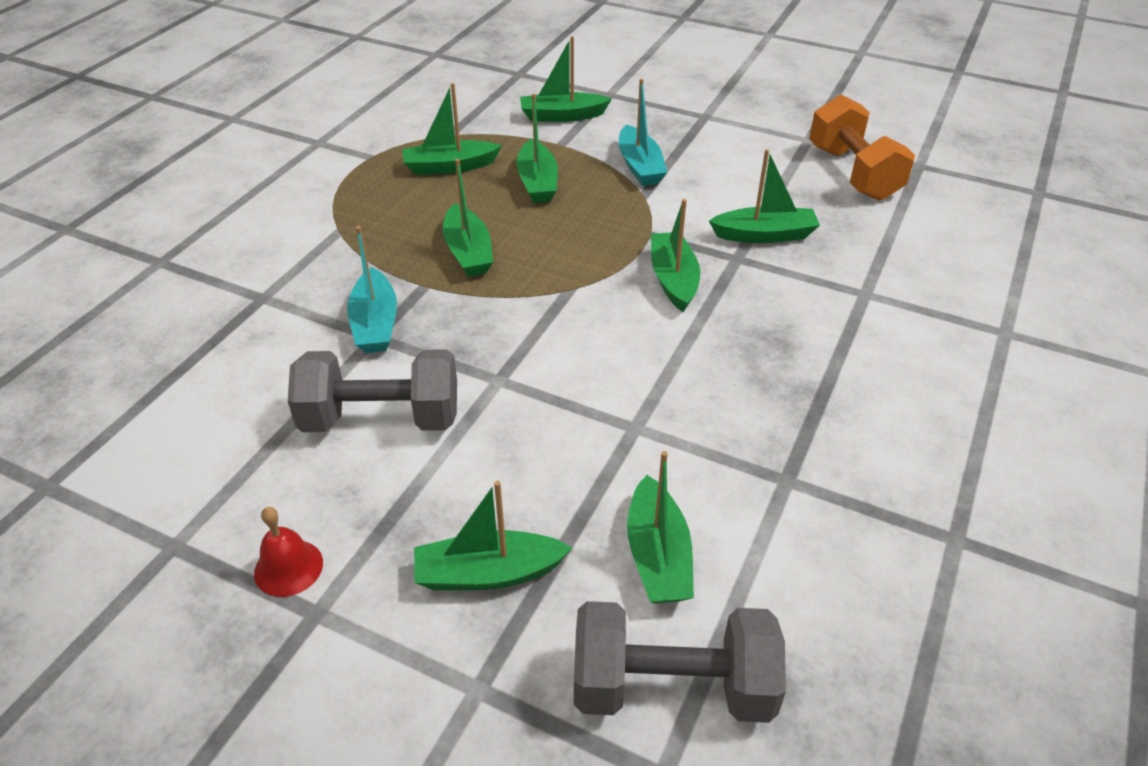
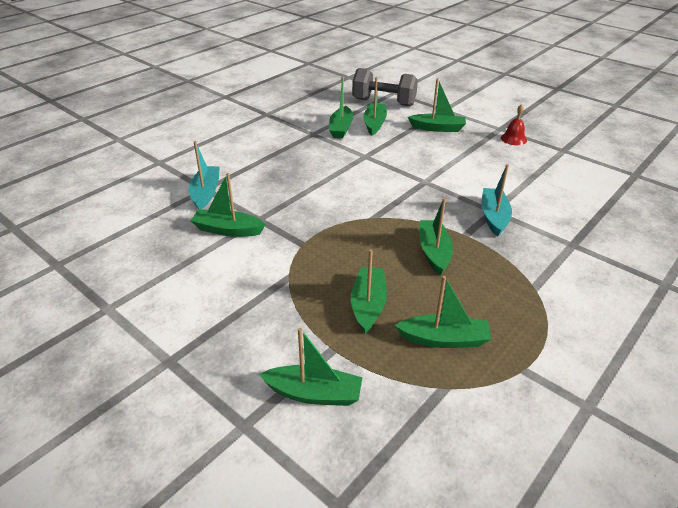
camera: 165 degrees left, 5 degrees down
grey dumbbell [288,349,457,432] -> none
turquoise boat [619,79,667,186] -> turquoise boat moved to [189,141,220,209]
green boat [651,199,700,312] -> green boat moved to [329,76,353,139]
orange dumbbell [809,94,915,201] -> none

